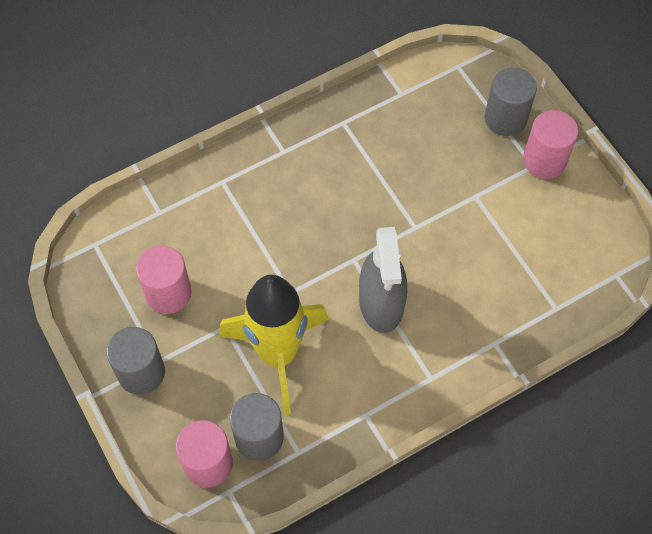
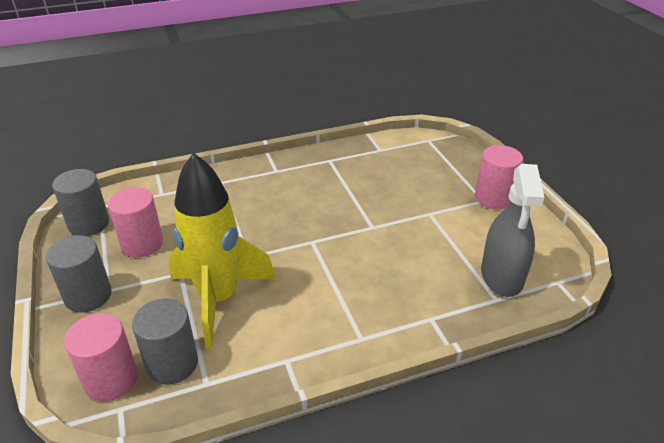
camera: 10 degrees right, 25 degrees down
grey spray bottle [359,227,407,333] -> grey spray bottle moved to [481,164,544,297]
grey cylinder [485,67,537,136] -> grey cylinder moved to [52,169,109,236]

